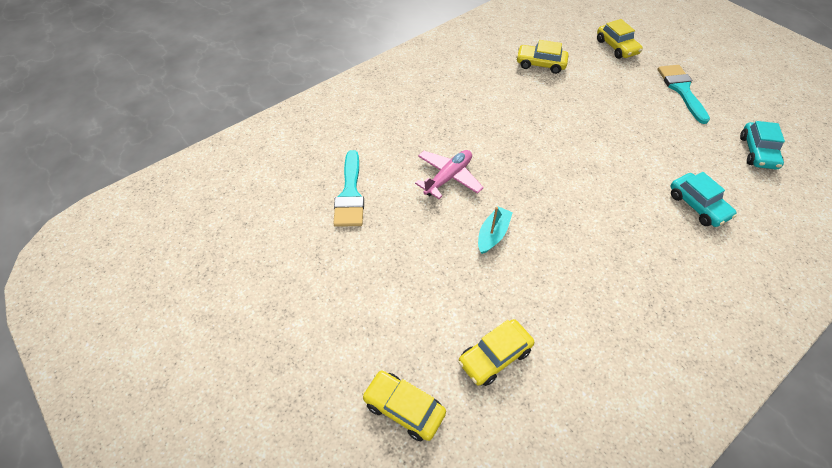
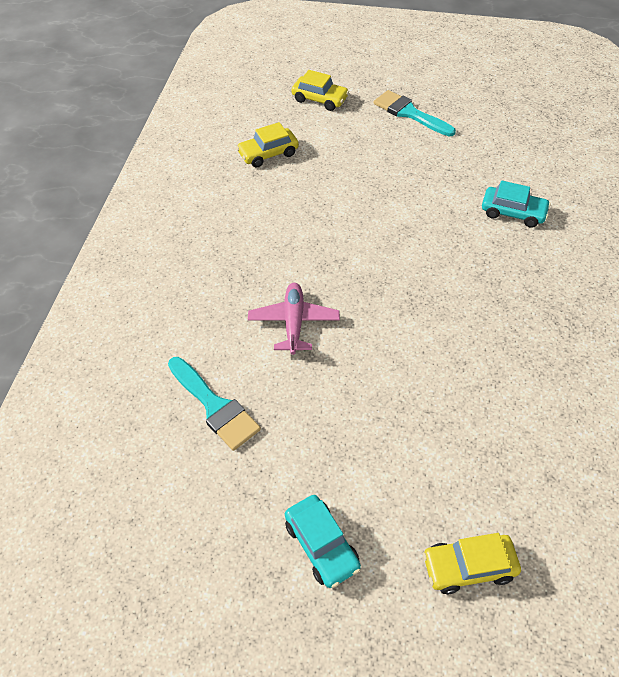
camera: 40 degrees left, 0 degrees up
yellow car [458,319,534,386] -> none
turquoise boat [478,206,513,254] -> none
turquoise car [740,121,785,169] -> turquoise car moved to [285,495,361,588]

